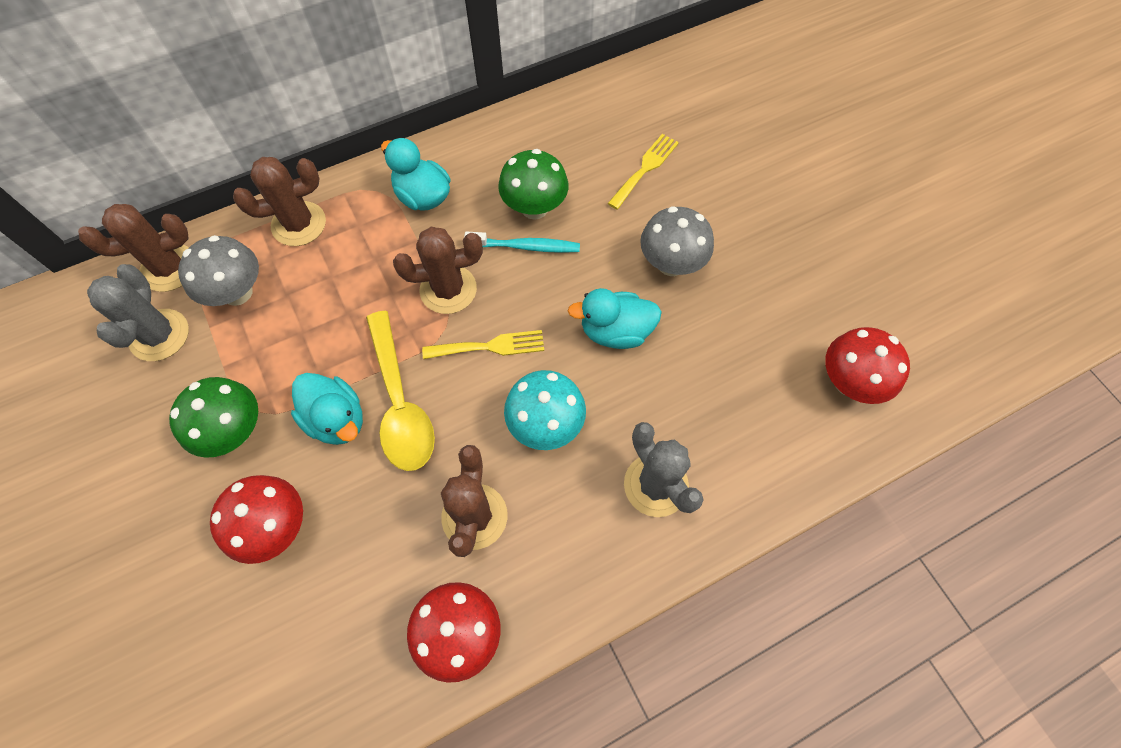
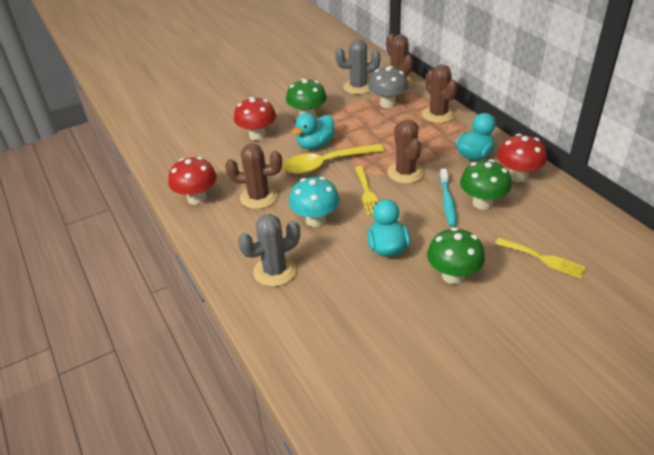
camera: 90 degrees right, 25 degrees down
grey mushroom [640,207,714,276] -> green mushroom [427,227,485,284]
red mushroom [825,327,910,404] -> red mushroom moved to [497,134,547,183]

